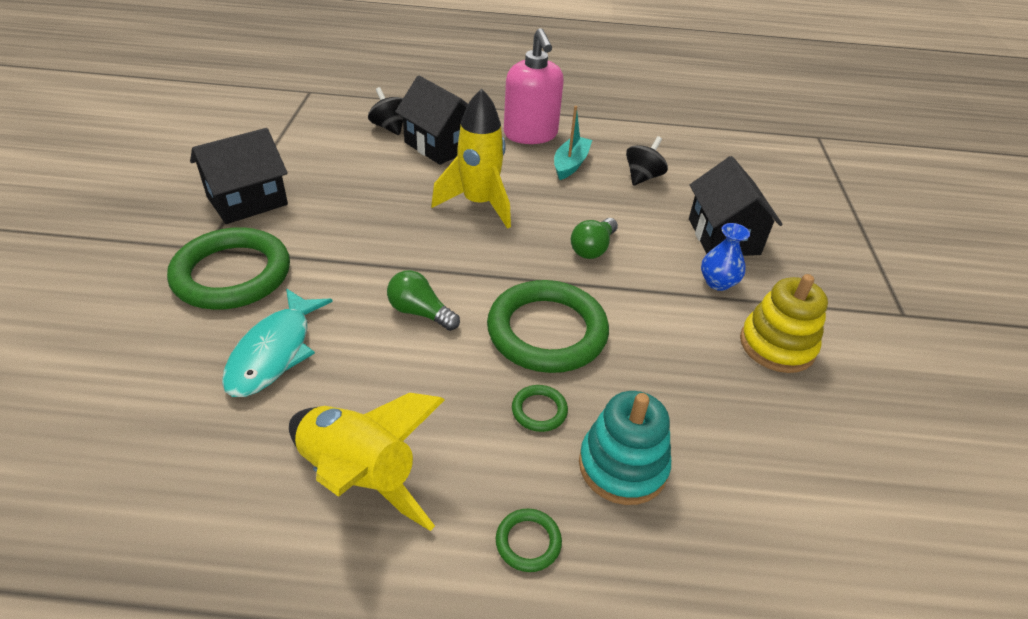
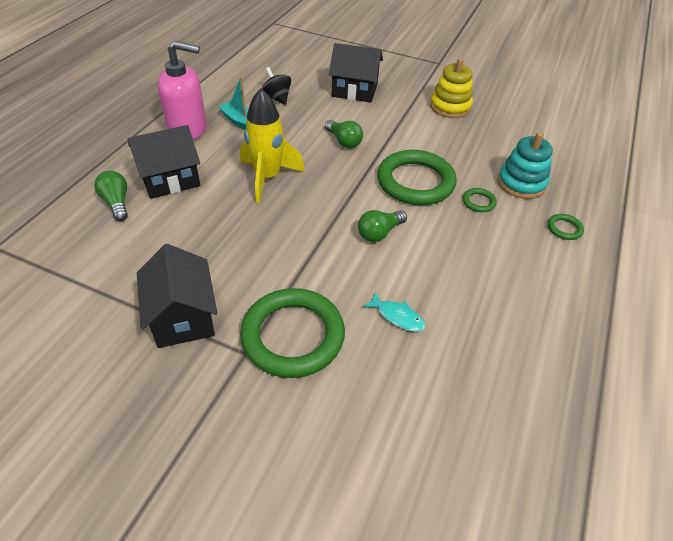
camera: 70 degrees left, 5 degrees up
turquoise fish [222,289,333,397] -> turquoise fish [363,292,425,332], size x0.56
yellow rocket [289,393,445,531] -> none
black spinning top [368,87,403,135] -> green light bulb [94,171,128,221]
blue vase [701,223,750,291] -> none

